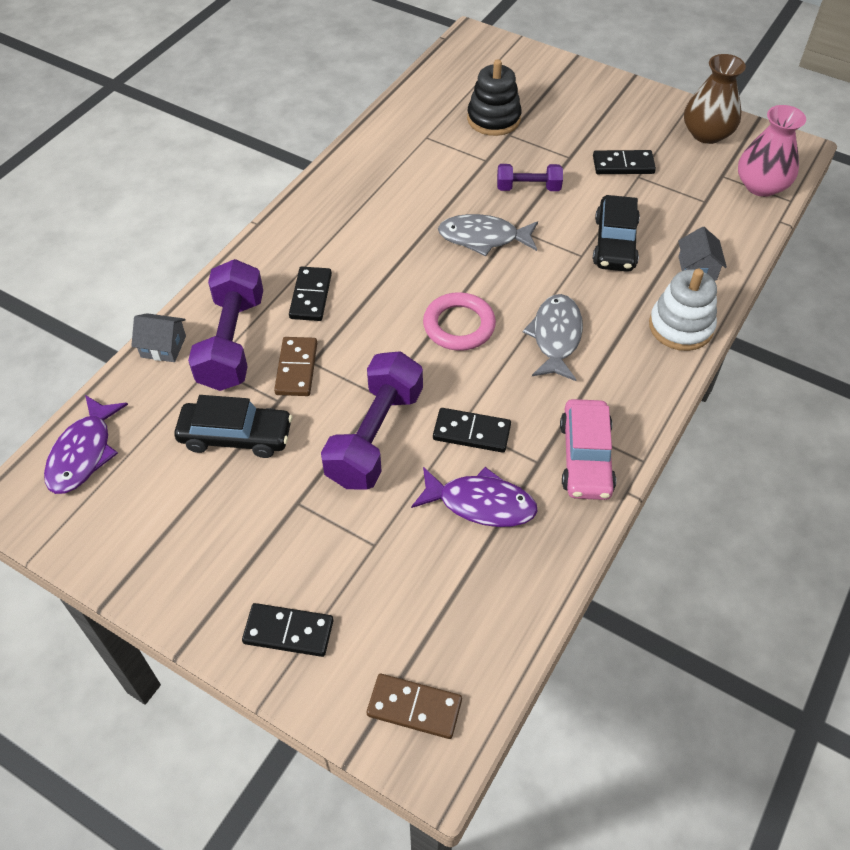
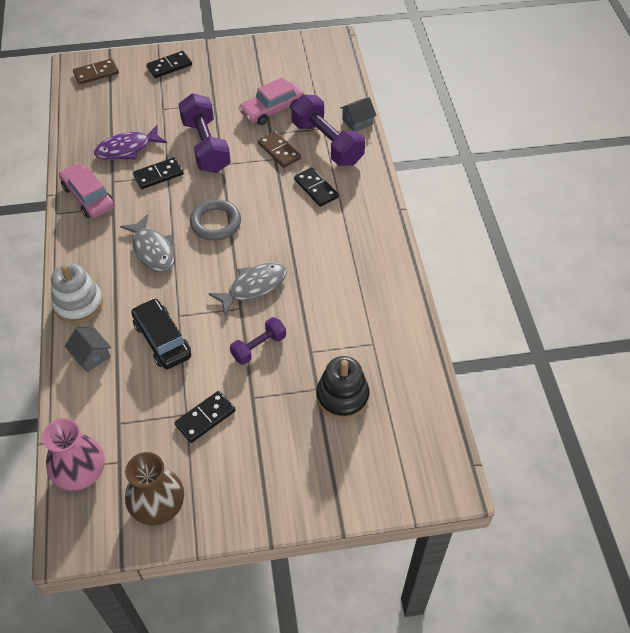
camera: 140 degrees right, 0 degrees up
purple fish [44,395,128,494] -> none
black car [174,395,292,458] -> pink car [239,77,304,125]
pink ring [423,292,496,351] -> grey ring [190,199,241,241]

